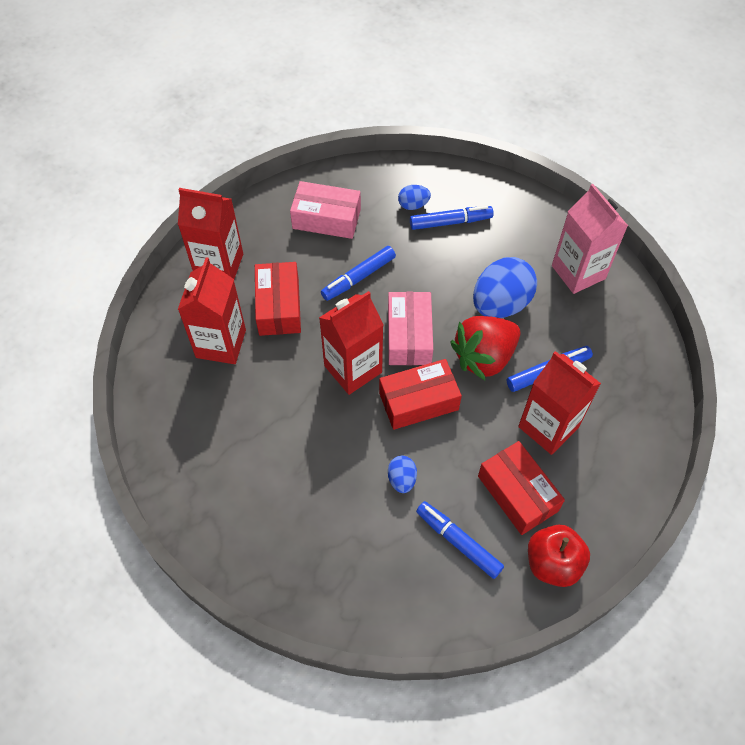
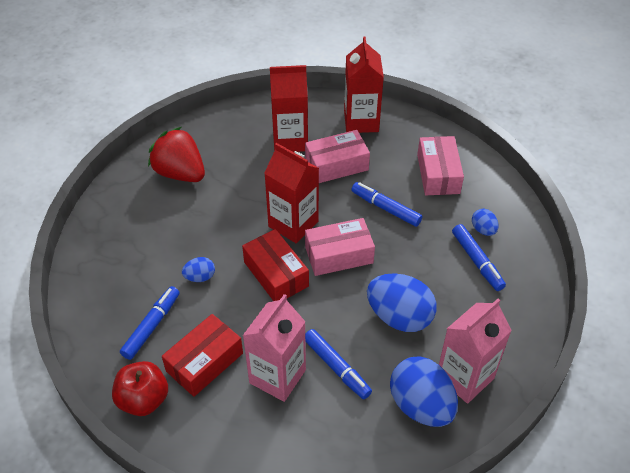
camera: 75 degrees right, 10 degrees down
red box [255,262,301,336] -> pink box [305,130,370,183]
red strawberry [450,316,520,380] -> red strawberry moved to [148,127,205,182]
red carton [518,351,601,455] -> pink carton [242,294,306,402]
none -> blue egg [390,357,458,427]

